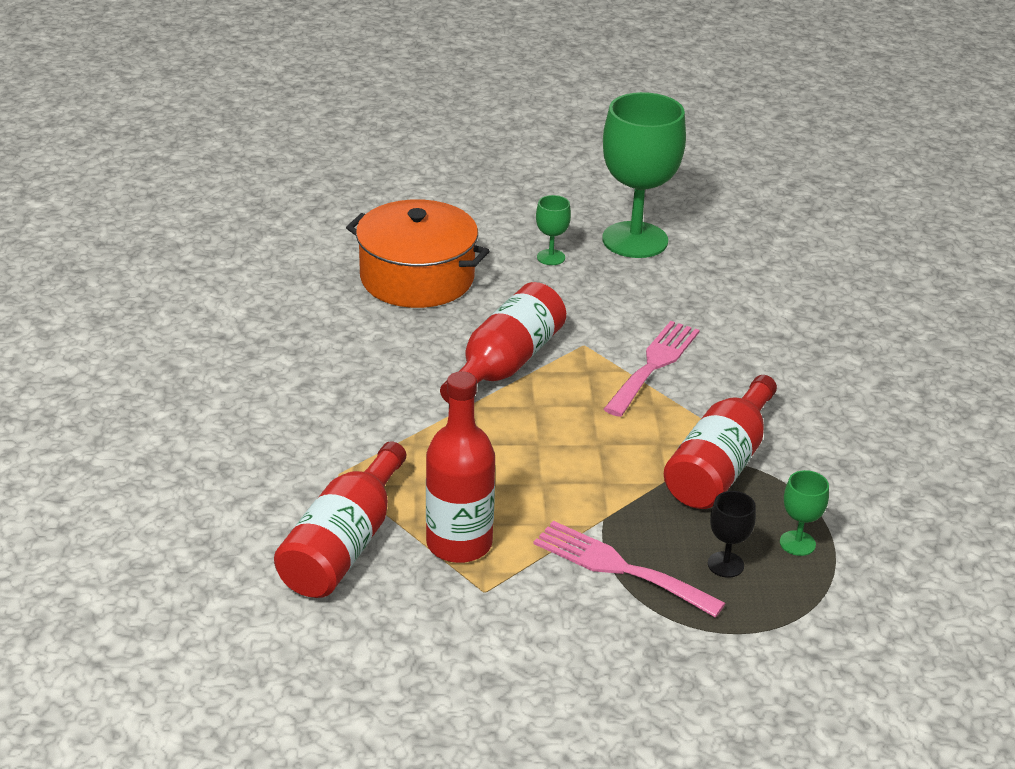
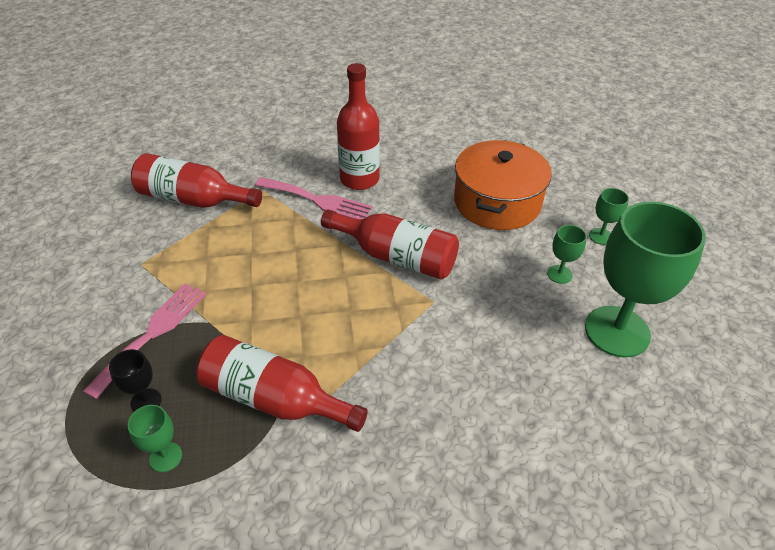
camera: 85 degrees right, 10 degrees up
red bottle [426,371,495,563] -> red bottle moved to [337,63,380,190]
pink fork [604,321,700,417] -> pink fork moved to [255,177,372,219]
none -> green goblet [589,188,629,245]

